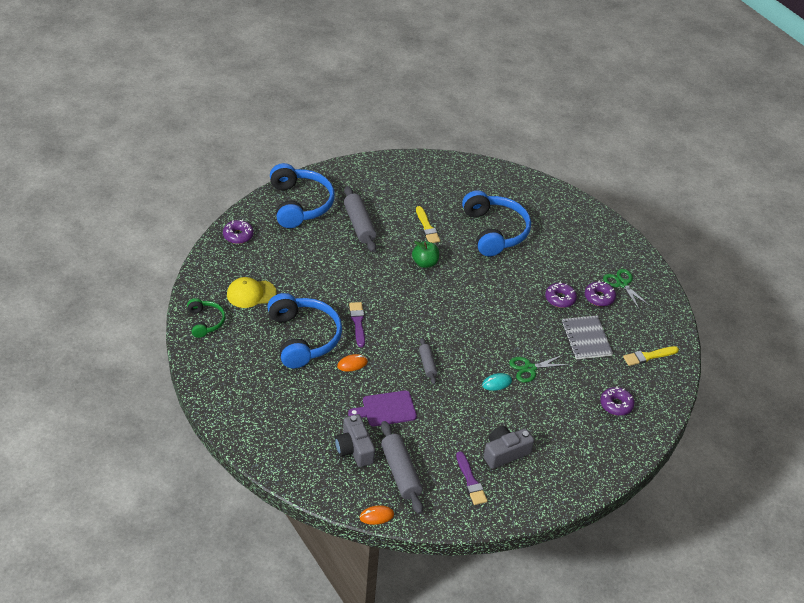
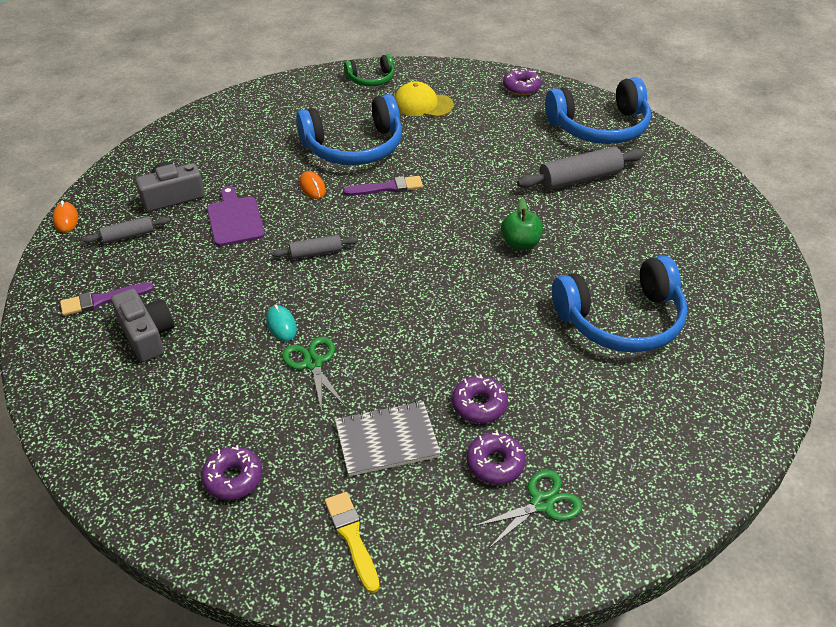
camera: 90 degrees right, 0 degrees up
yellow cap [227,277,276,308] -> yellow cap turned 60 degrees counterclockwise [394,81,454,117]
grey rolling pin [381,421,423,514] -> grey rolling pin [83,216,170,244], size x0.57
yellow brush [416,206,440,243] -> none

